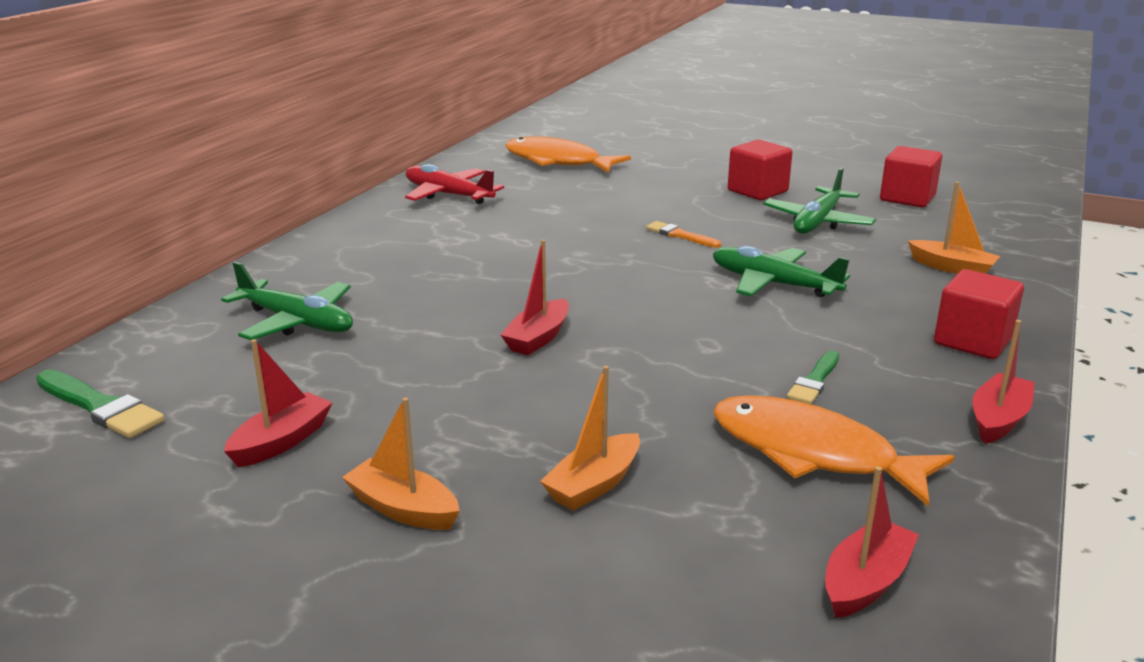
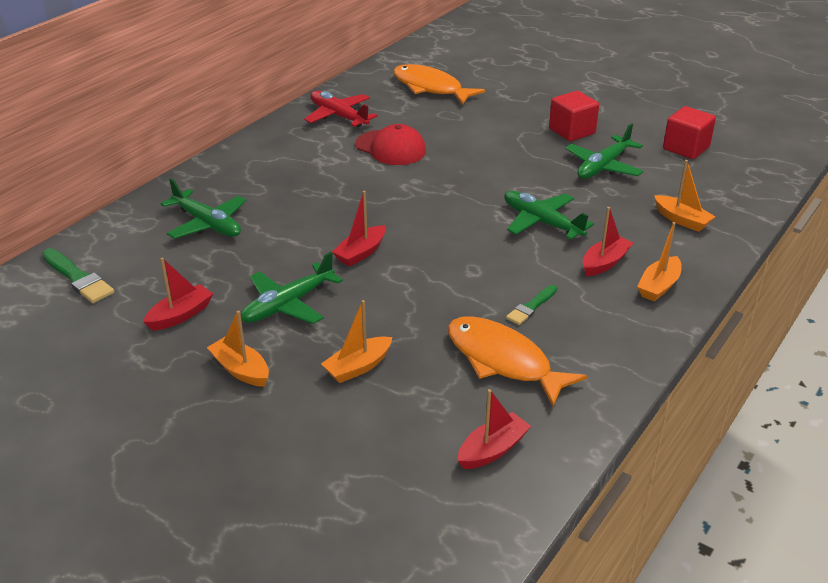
camera: 10 degrees right, 10 degrees up
orange brush [646,221,721,248] -> none
red cube [934,269,1024,359] -> orange boat [637,222,681,302]
red boat [972,320,1034,444] -> red boat moved to [583,207,633,276]
none -> green plane [241,252,343,324]
none -> red cap [355,124,426,165]

